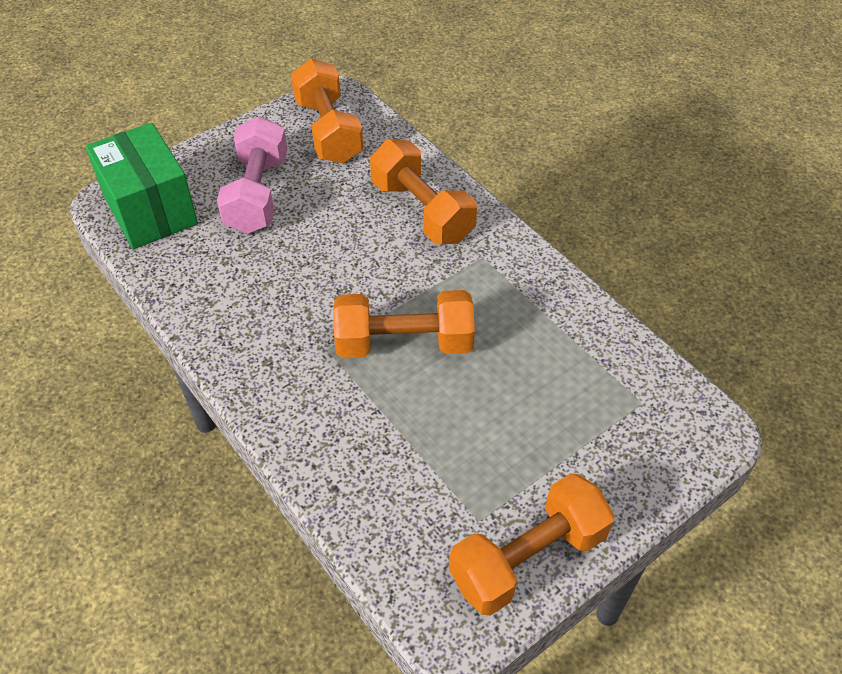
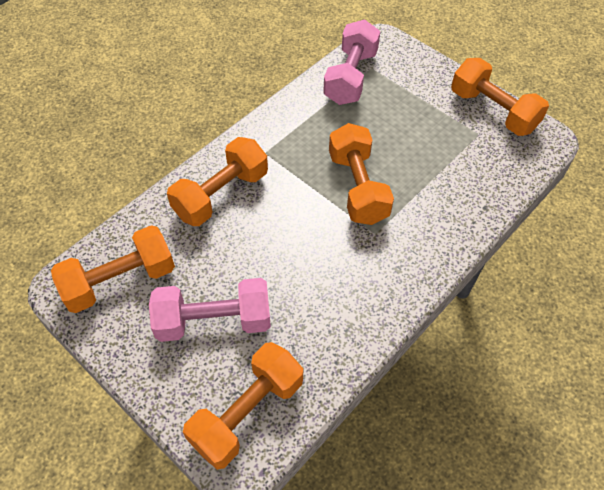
camera: 100 degrees left, 5 degrees up
green box [85,123,198,249] -> orange dumbbell [183,342,303,470]
none -> pink dumbbell [323,20,380,105]

